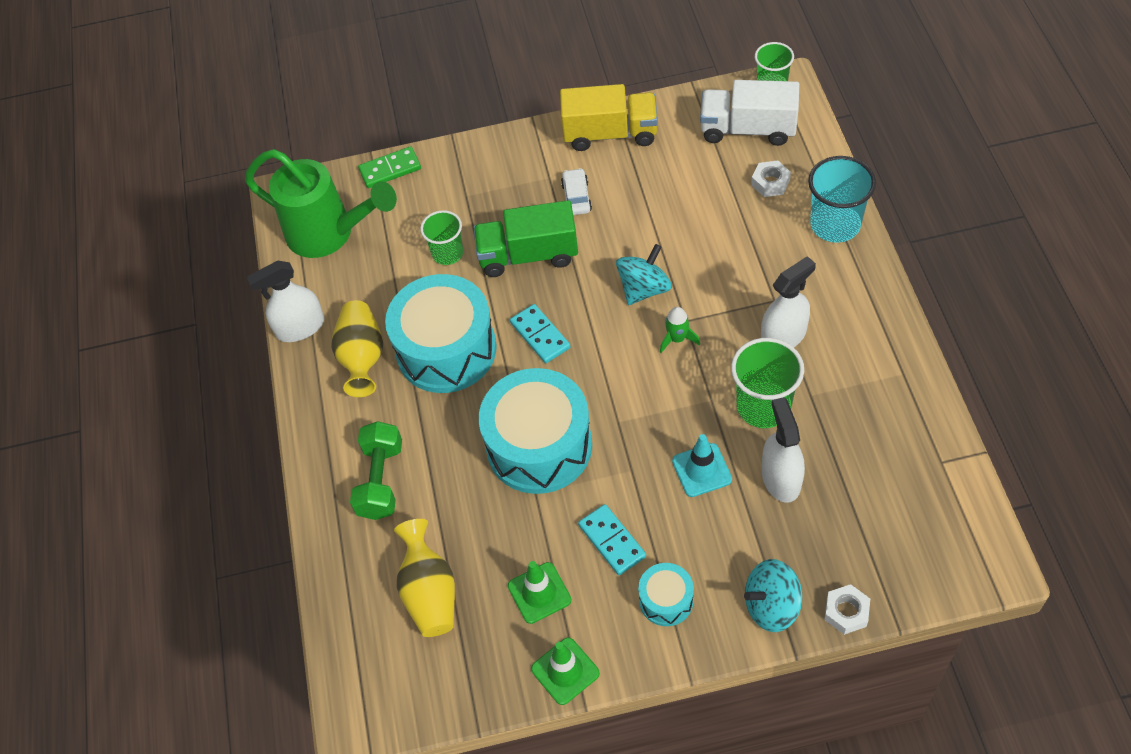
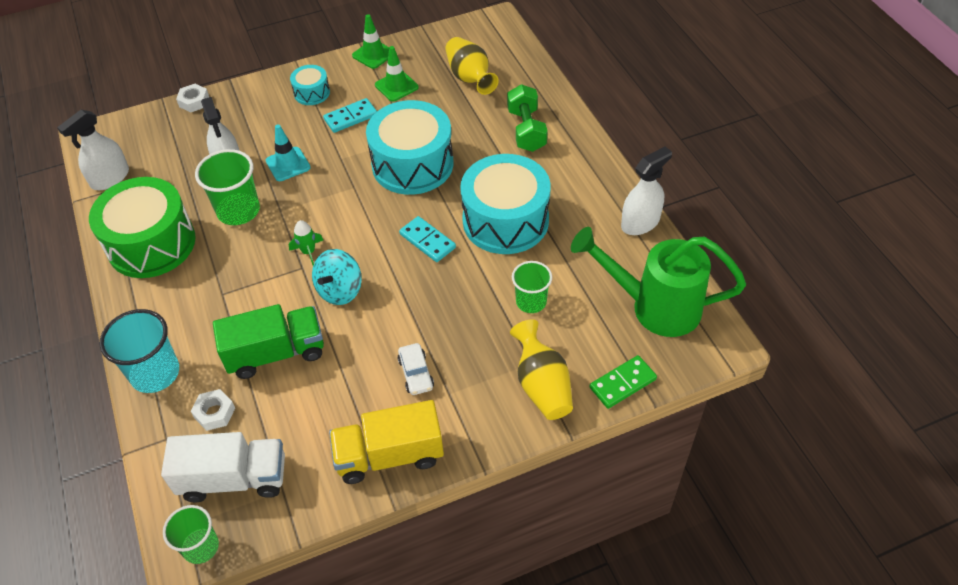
camera: 165 degrees right, 5 degrees down
yellow vase [332,300,383,397] -> yellow vase moved to [510,319,573,420]
green truck [473,200,578,277] -> green truck moved to [213,304,324,379]
turquoise domino [578,504,646,575] -> turquoise domino turned 75 degrees counterclockwise [323,98,377,133]
turquoise spinning top [744,559,802,632] -> none
white spray bottle [761,256,816,347] -> white spray bottle moved to [57,110,129,190]
none -> green drum [89,177,196,278]

